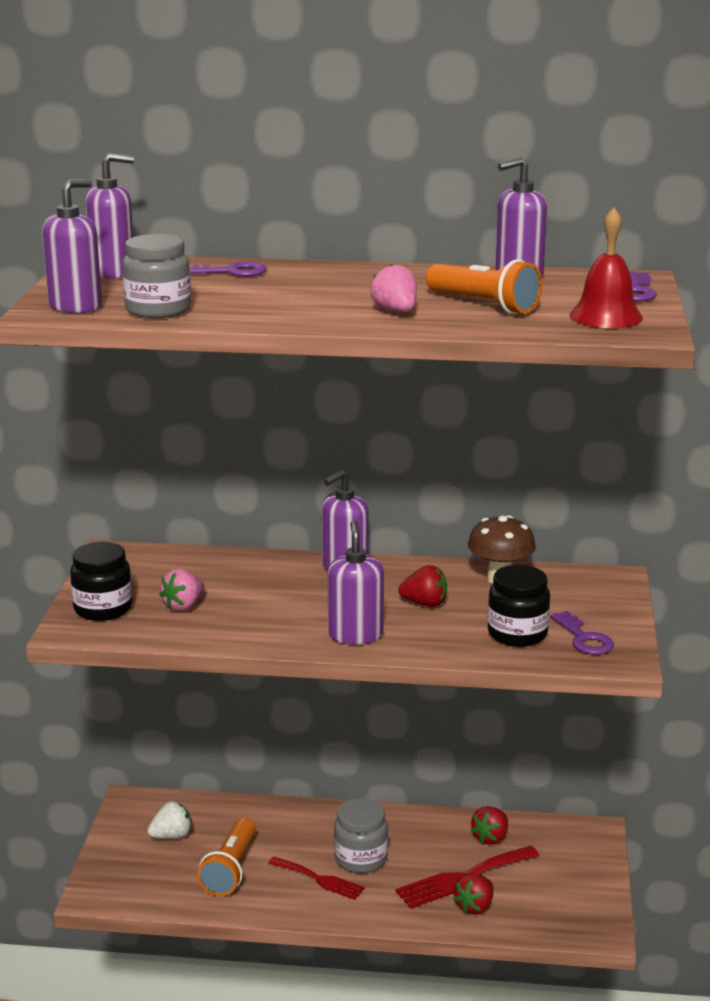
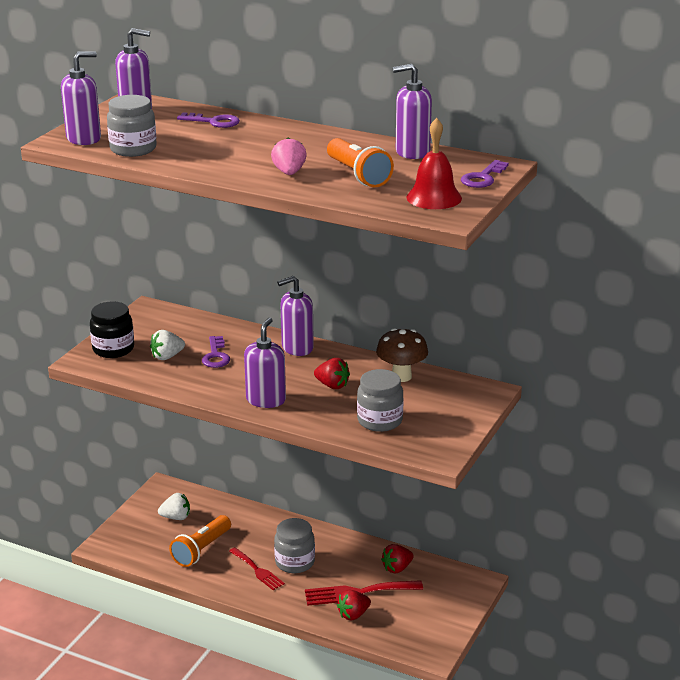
camera: 20 degrees right, 5 degrees up
pink strawberry [159,569,205,611] -> white strawberry [150,330,185,360]
black jar [488,565,550,647] -> grey jar [357,369,404,432]
purple key [551,611,614,655] -> purple key moved to [202,336,230,368]

